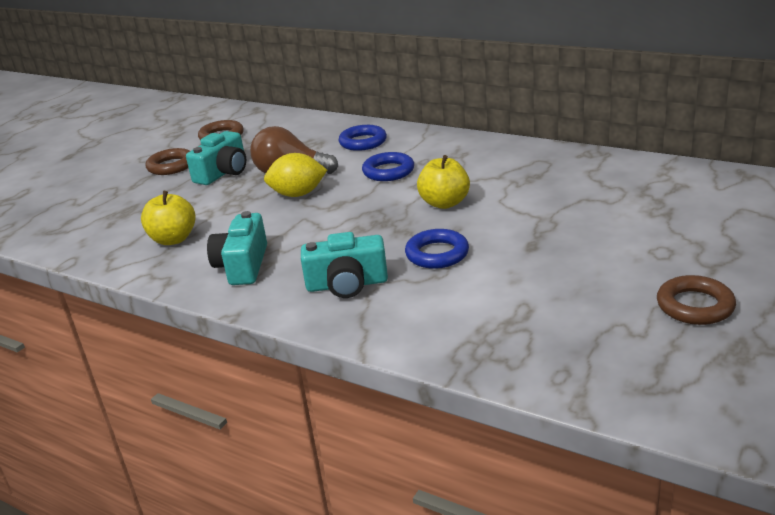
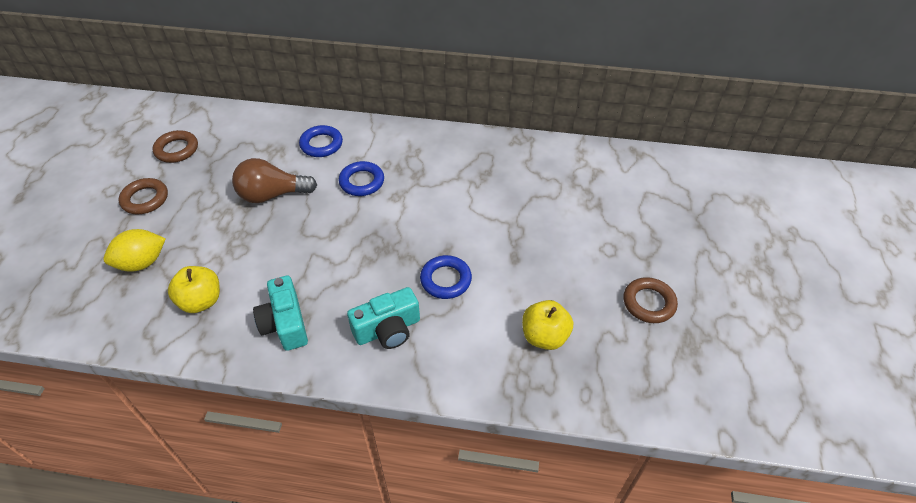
camera: 25 degrees left, 20 degrees up
turquoise camera [186,131,246,185] -> none
yellow lemon [264,153,327,197] -> yellow lemon moved to [104,229,166,272]
yellow apple [417,155,470,209] -> yellow apple moved to [522,300,573,350]

